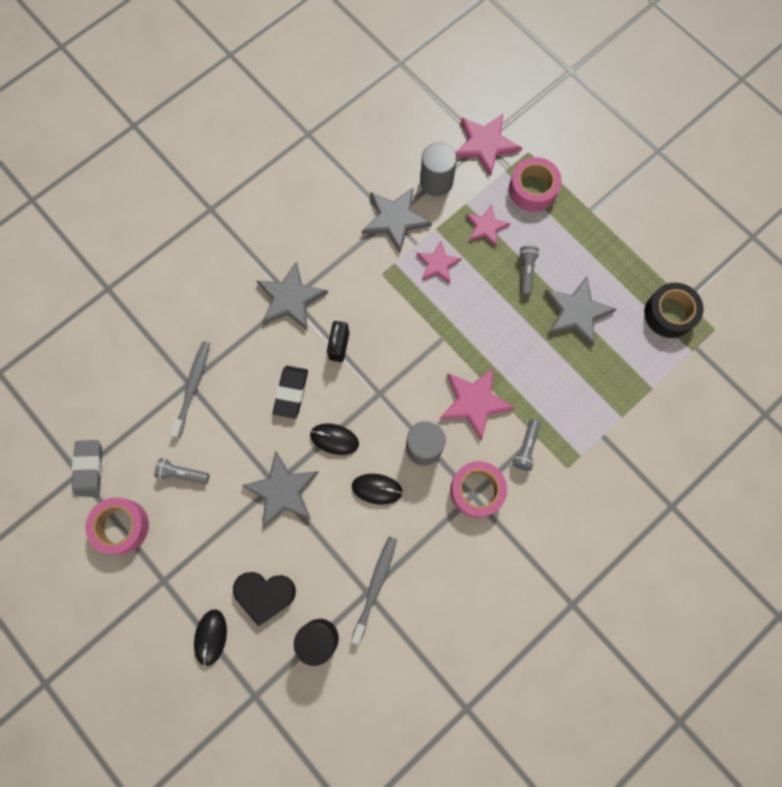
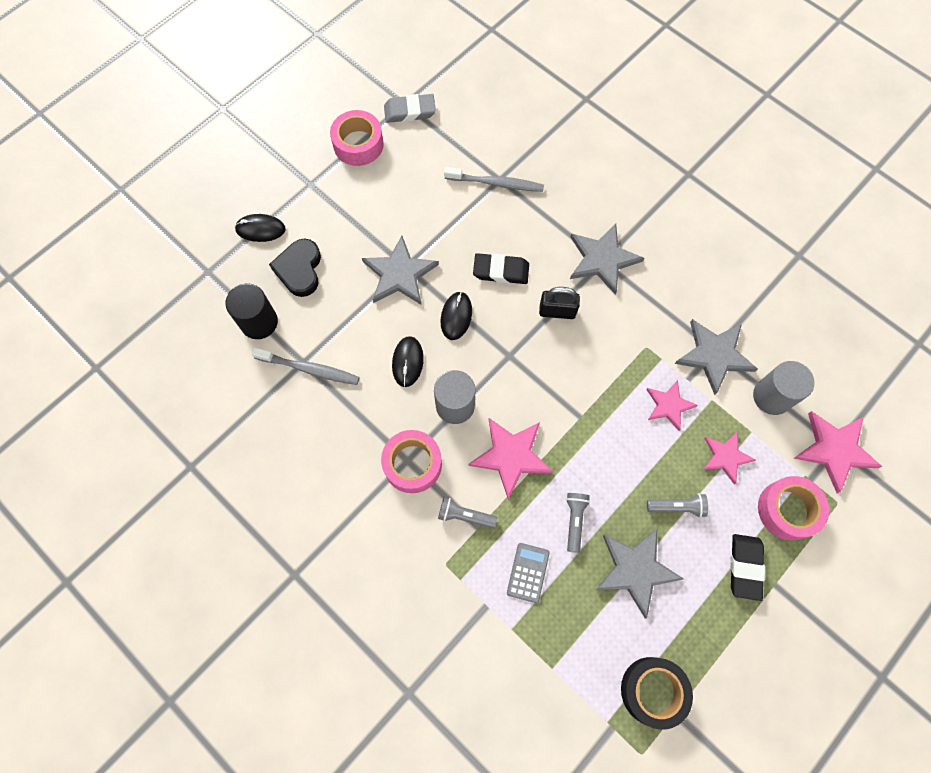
camera: 85 degrees right, 5 degrees down
grey flashlight [154,458,209,484] -> grey flashlight moved to [566,493,590,553]
none -> grey calculator [507,543,550,603]
none -> black eraser [730,534,765,601]

